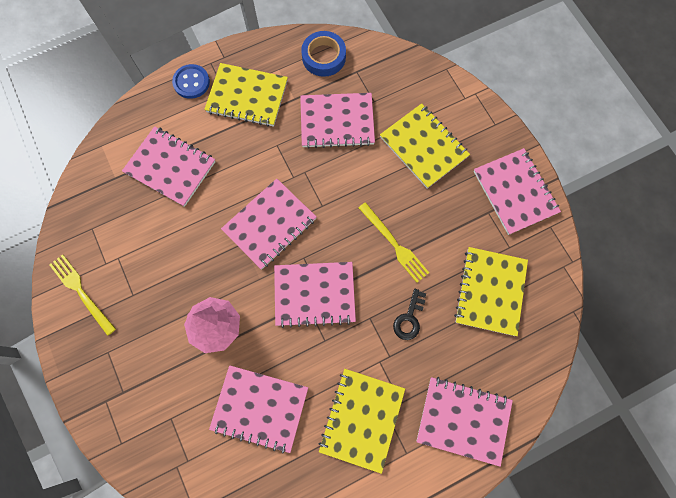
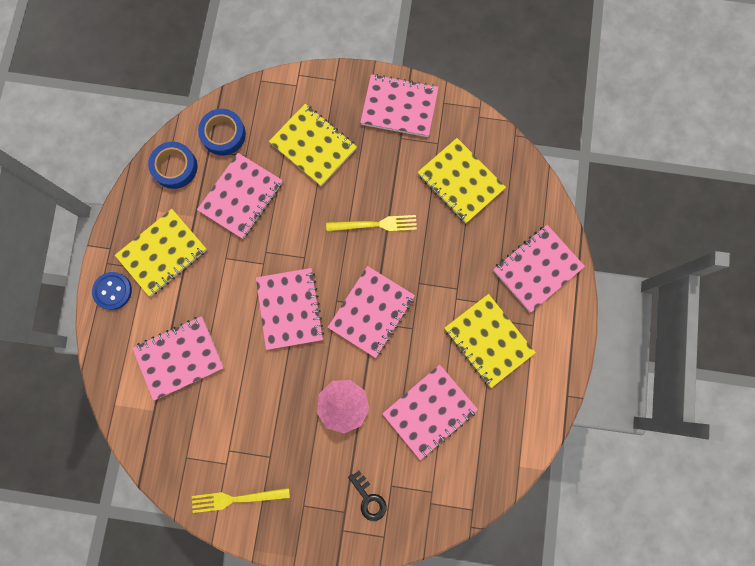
camera: 55 degrees left, 5 degrees up
yellow notebook [380,103,470,189] -> yellow notebook turned 45 degrees clockwise [269,104,357,186]
black key [393,289,426,340] -> black key moved to [348,471,387,521]
none -> blue tape [198,109,246,156]

